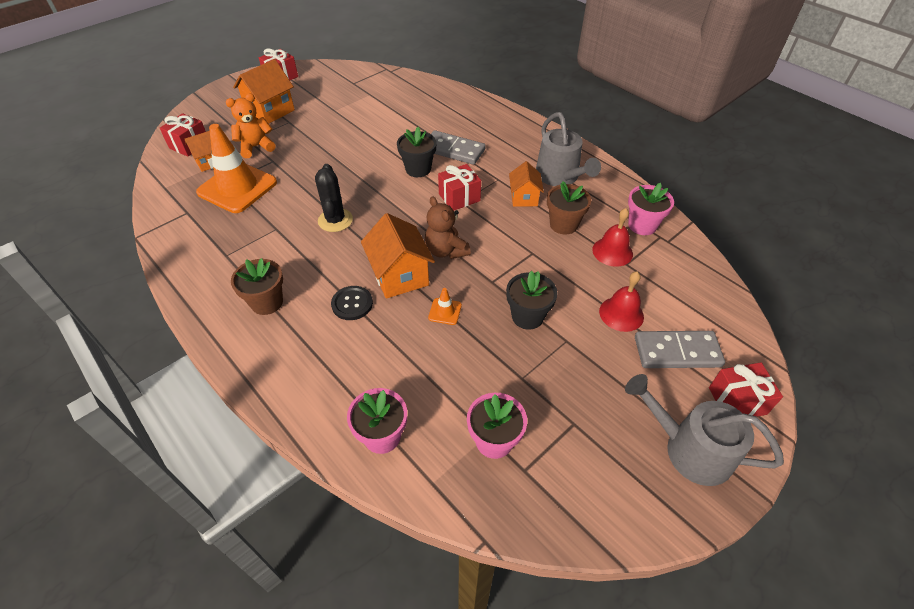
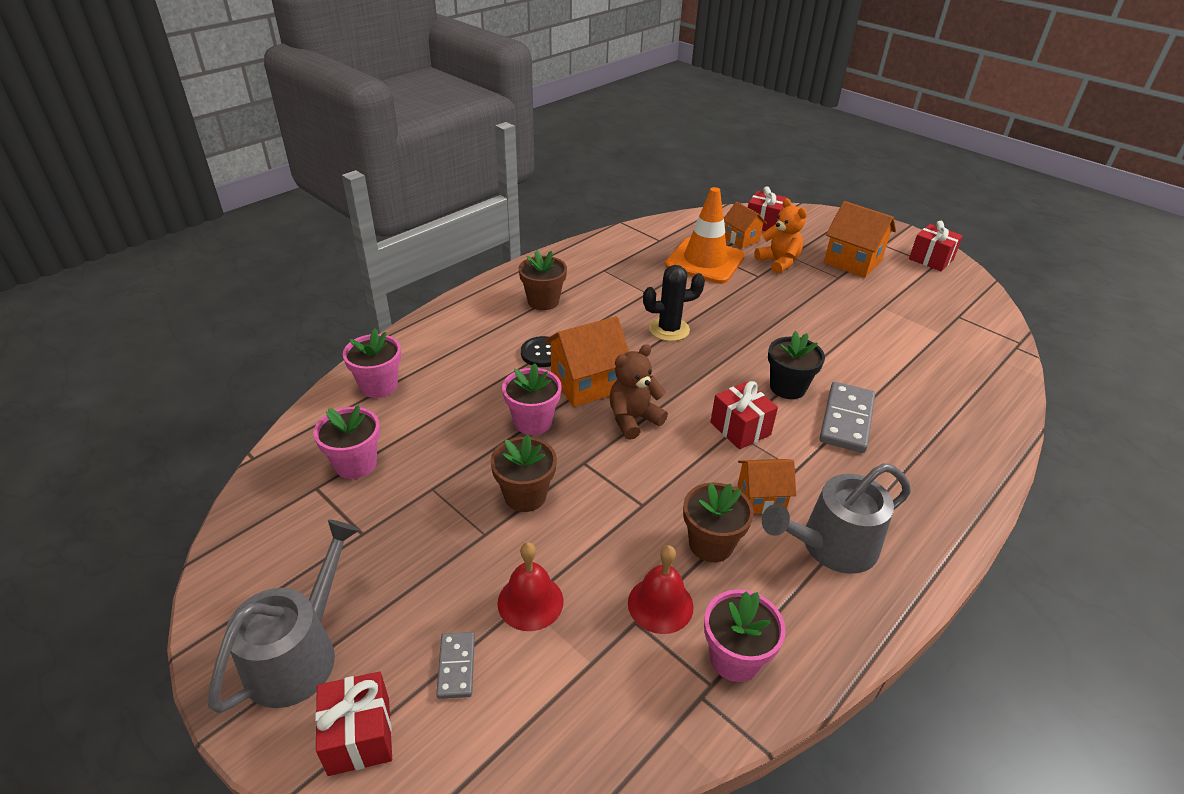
camera: 85 degrees right, 10 degrees down
orange traffic cone [428,288,462,325] -> pink flower pot [502,363,562,435]
black flower pot [506,271,558,330] -> brown flower pot [491,434,557,512]
grey domino [635,331,725,368] -> grey domino [436,632,475,699], size x0.55

